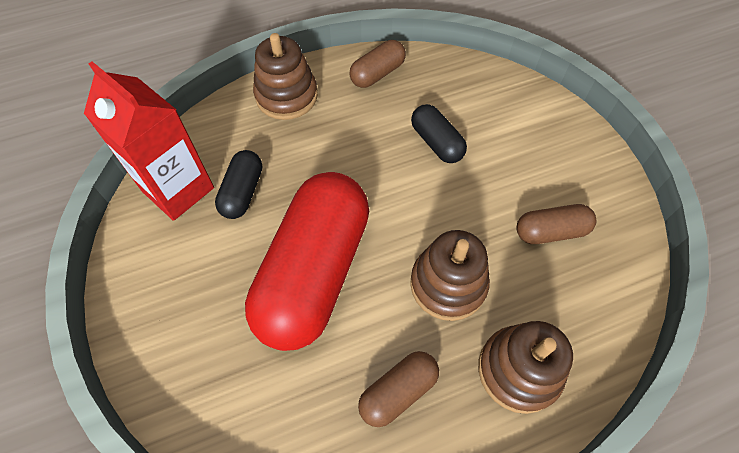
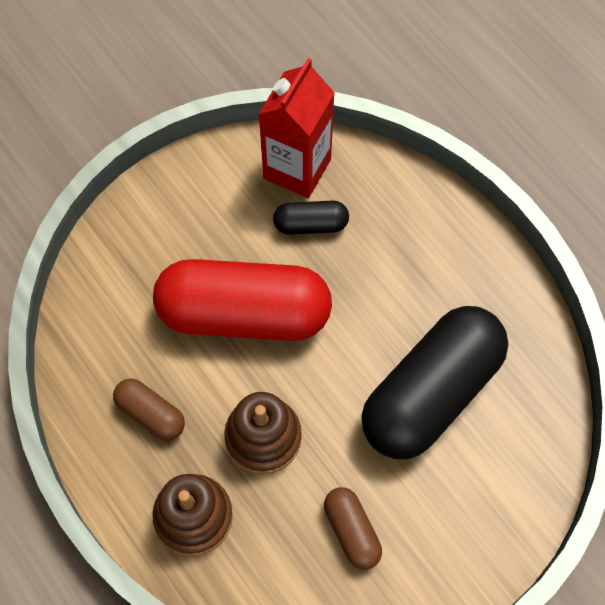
camera: 75 degrees right, 5 degrees up
brown stacking toy [253,33,318,120] -> none
brown capsule [349,40,406,88] -> none
black capsule [411,104,467,163] -> black capsule [362,306,508,459], size x2.23

